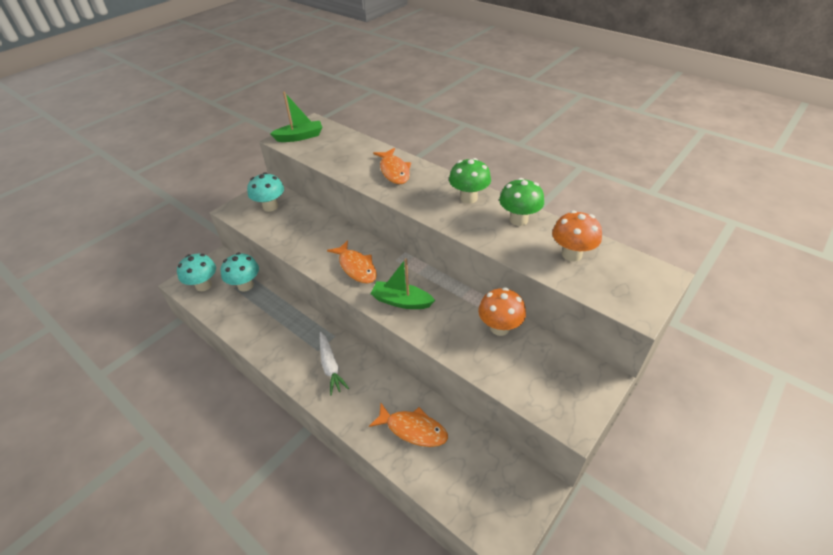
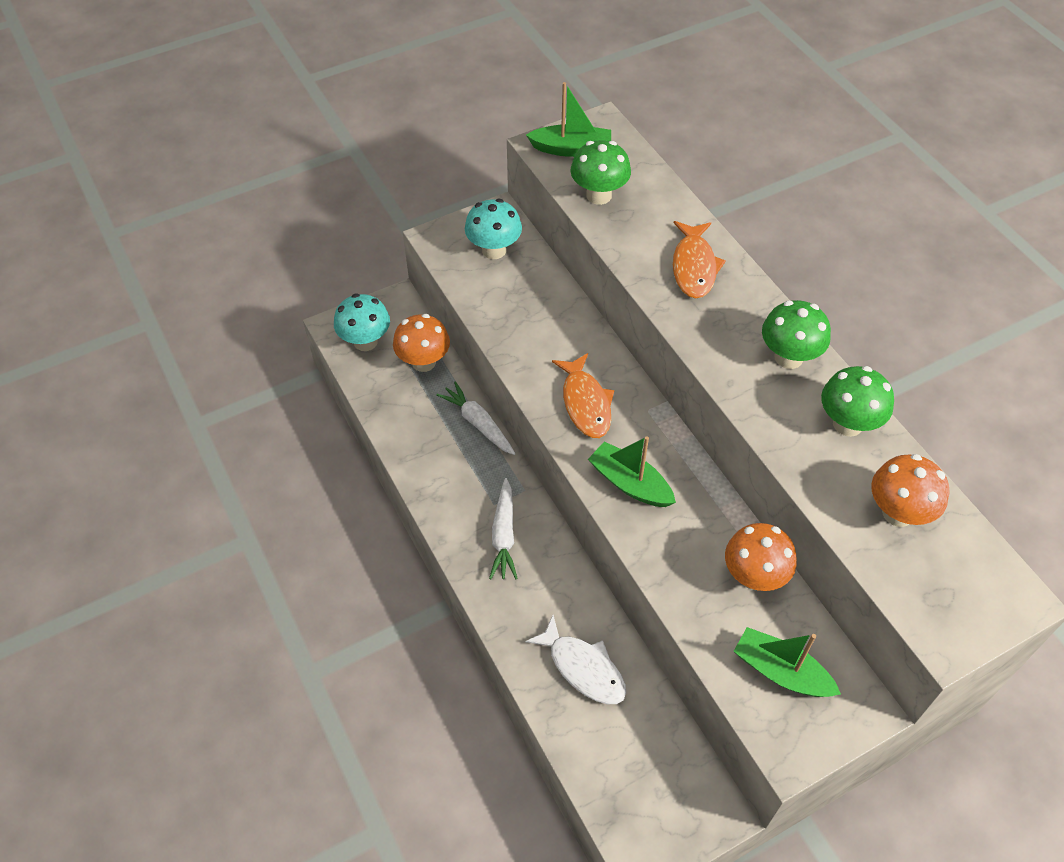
camera: 20 degrees right, 10 degrees up
turquoise mushroom [221,253,259,291] -> orange mushroom [393,314,450,372]
orange fish [369,403,448,447] -> white fish [525,615,626,704]
none -> white carrot [436,381,516,455]
none -> green mushroom [570,140,631,205]
none -> green boat [734,627,841,697]

